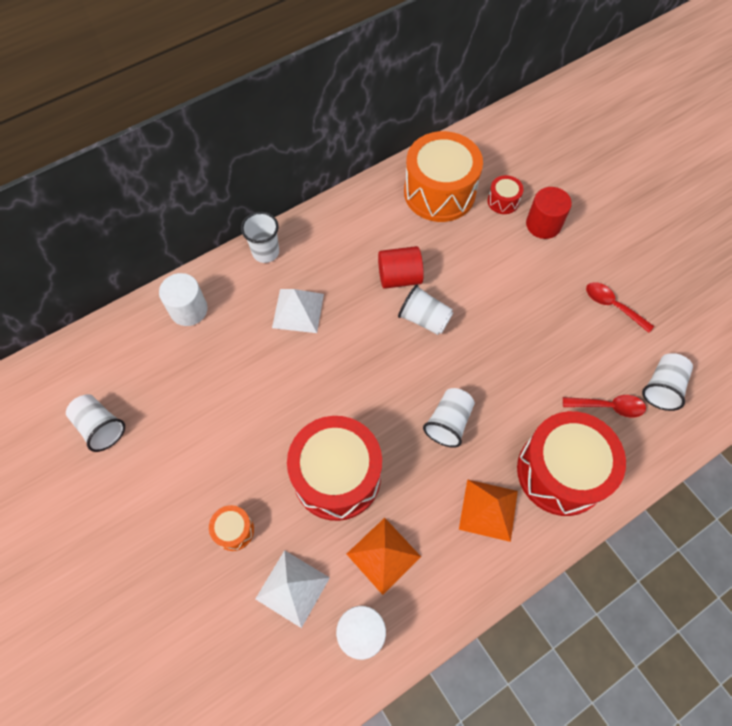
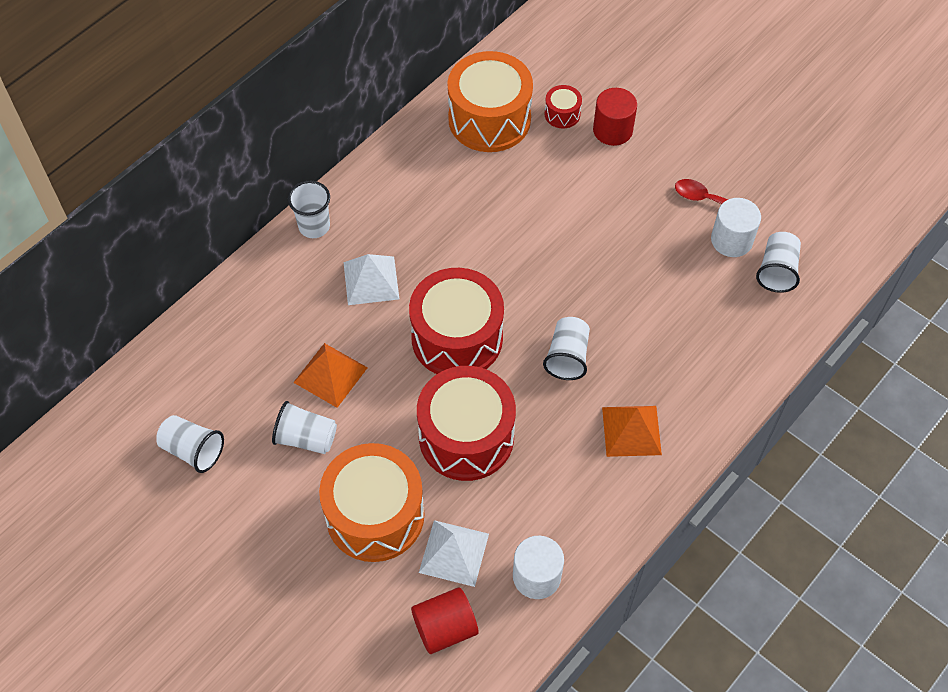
camera: 15 degrees left, 5 degrees down
white cylinder [159,273,208,326] -> white cylinder moved to [711,198,761,257]
orange drum [209,505,254,551] -> orange drum [319,443,424,562], size x2.29
orange pyramid [347,518,421,595] -> orange pyramid moved to [293,343,368,408]
red cylinder [378,246,424,289] -> red cylinder moved to [411,587,478,654]
white cup [398,285,453,335] -> white cup moved to [272,401,337,454]
red drum [517,411,626,516] -> red drum moved to [409,268,504,374]
red spoon [563,395,646,418] -> none

